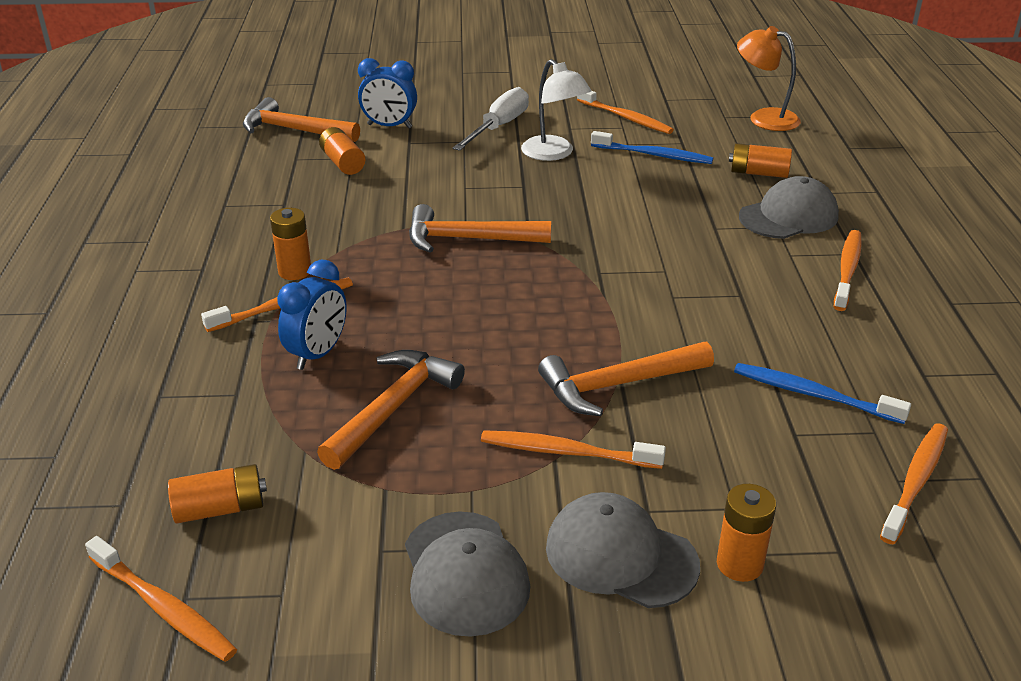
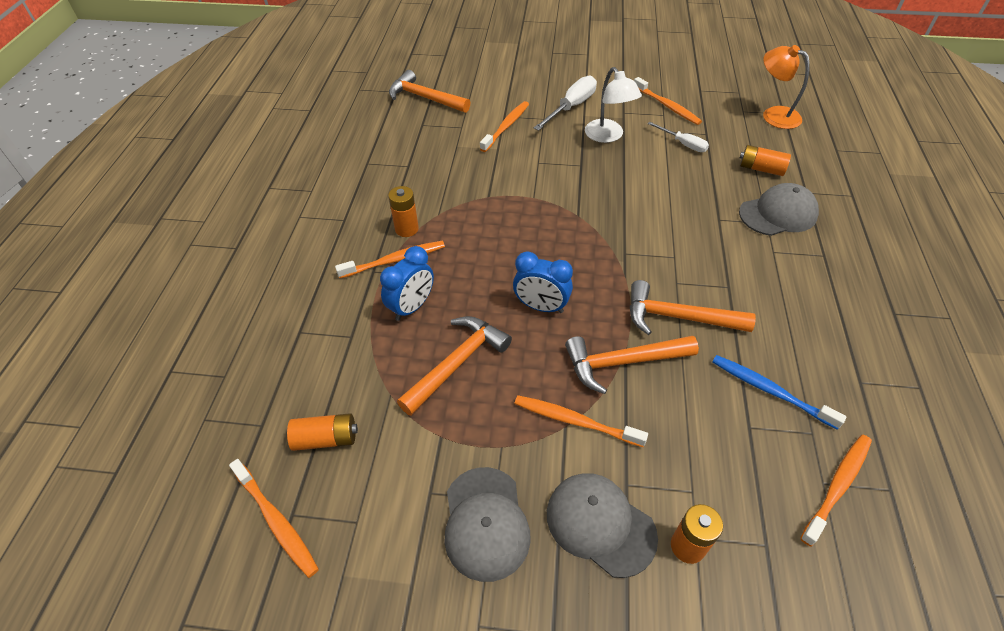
camera: 10 degrees right, 15 degrees up
orange battery [319,127,365,175] -> none
blue clock [358,58,417,128] -> blue clock moved to [513,251,573,313]
orange hammer [409,204,551,252] -> orange hammer moved to [630,280,756,335]
blue toothbrush [591,131,713,164] -> white screwdriver [647,122,709,152]
orange toothbrush [834,230,862,311] -> orange toothbrush moved to [480,101,529,152]

